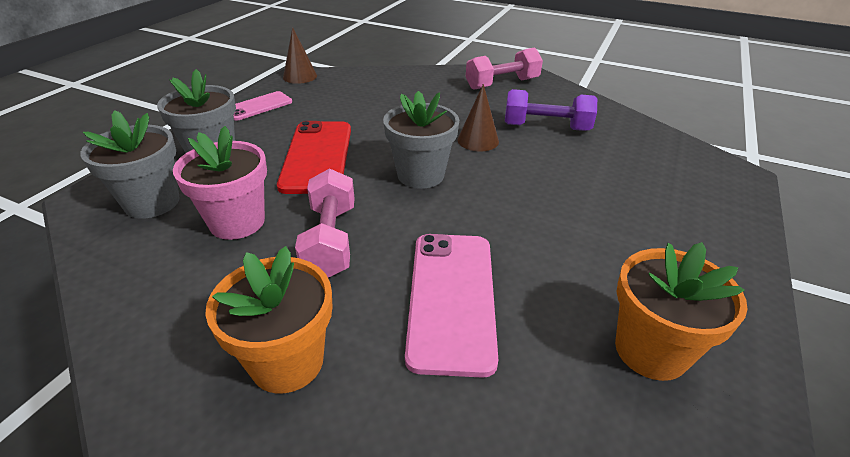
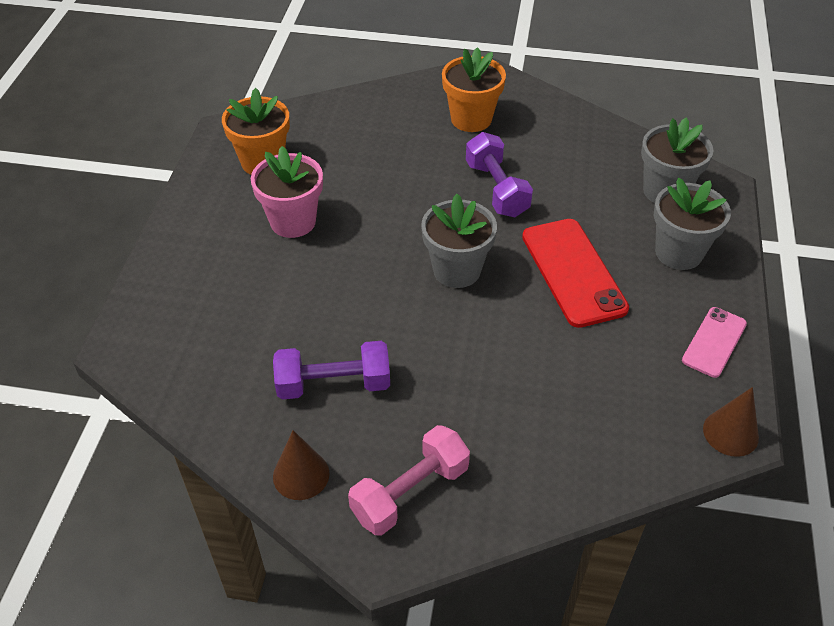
camera: 165 degrees right, 10 degrees up
pink flower pot [173,126,267,240] -> pink flower pot moved to [251,146,323,238]
pink dumbbell [295,168,355,278] -> purple dumbbell [466,132,533,217]
pink phone [405,234,498,378] -> none
brown cone [457,84,499,152] -> brown cone moved to [273,430,329,500]

